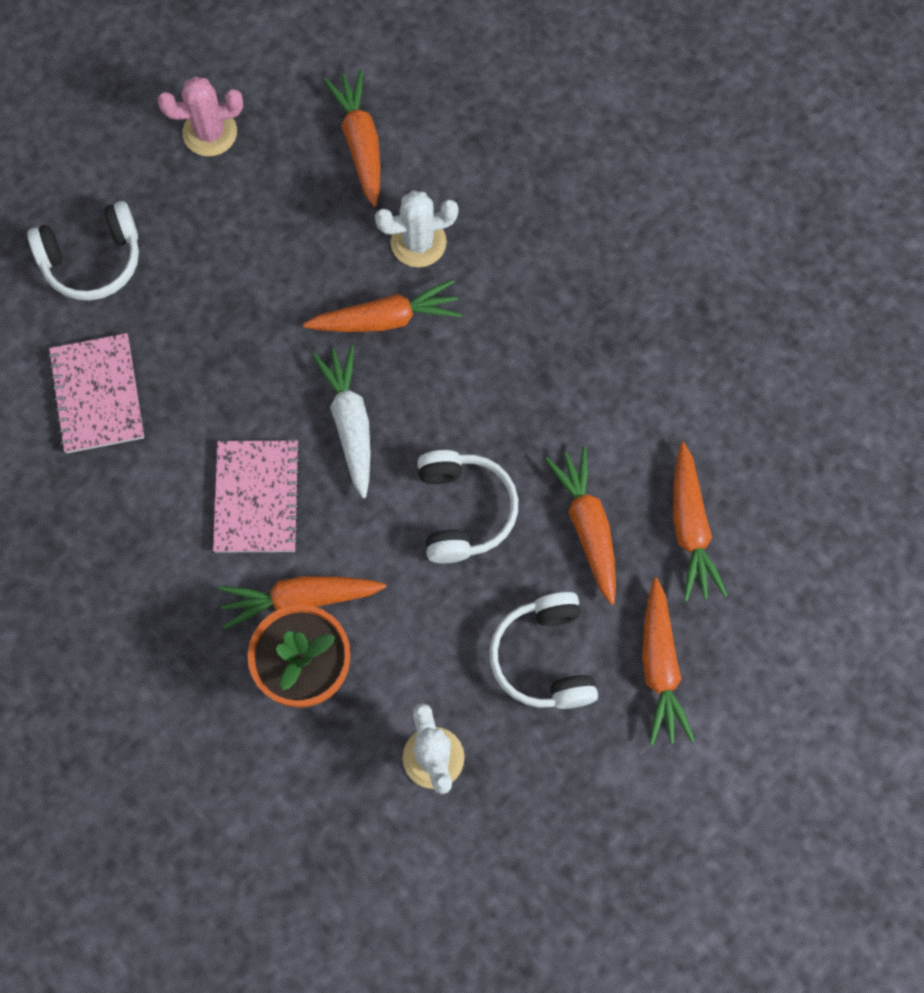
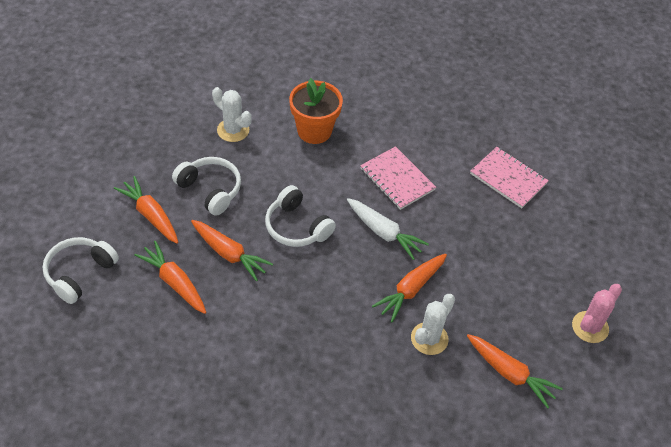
camera: 140 degrees right, 20 degrees down
white headphones [27,201,139,301] -> white headphones moved to [43,237,119,304]
orange carrot [218,576,386,629] -> none

